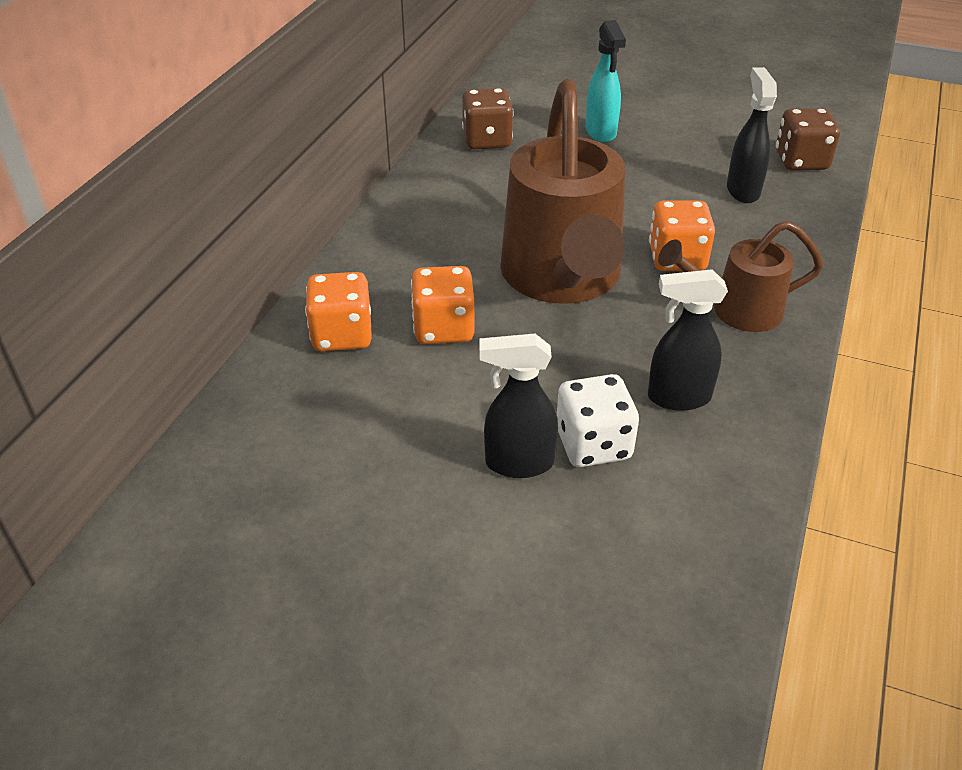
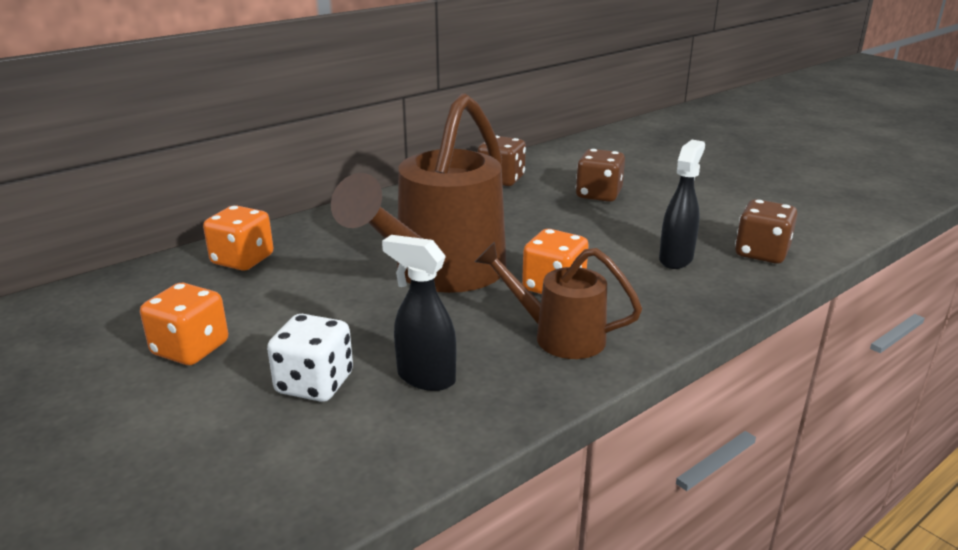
camera: 30 degrees right, 15 degrees down
orange dice [411,266,475,344] -> orange dice moved to [140,283,228,365]
black spray bottle [480,334,558,478] -> none
turquoise spray bottle [585,20,626,142] -> brown dice [576,149,625,202]

